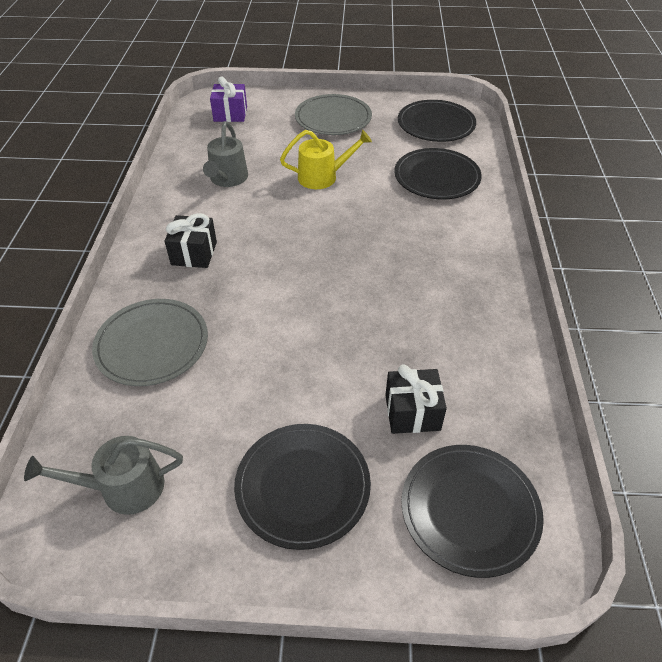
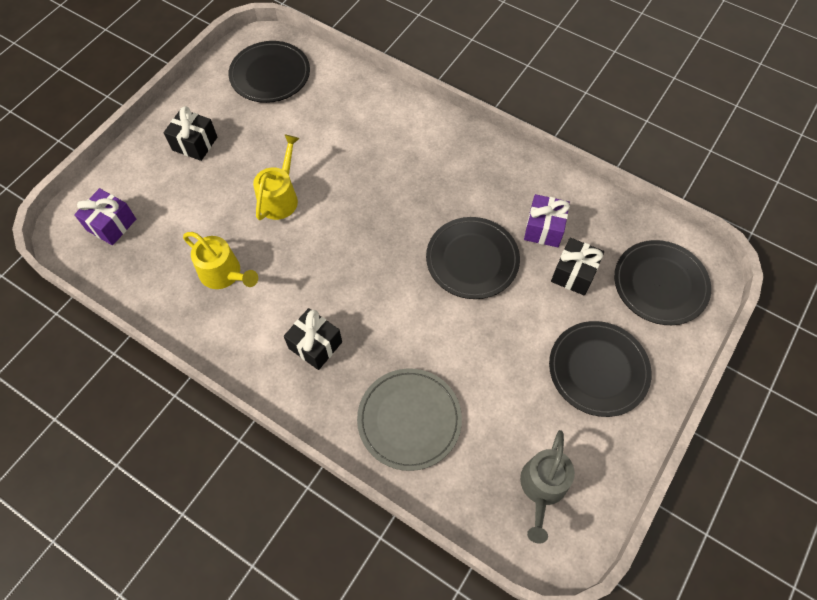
camera: 60 degrees left, 15 degrees up
grey watering can [203,121,248,187] -> yellow watering can [183,232,258,289]
grey plate [295,94,372,135] -> black gift [164,106,217,161]
black plate [394,148,482,199] -> black plate moved to [426,217,520,299]
none -> purple gift [524,194,570,247]

